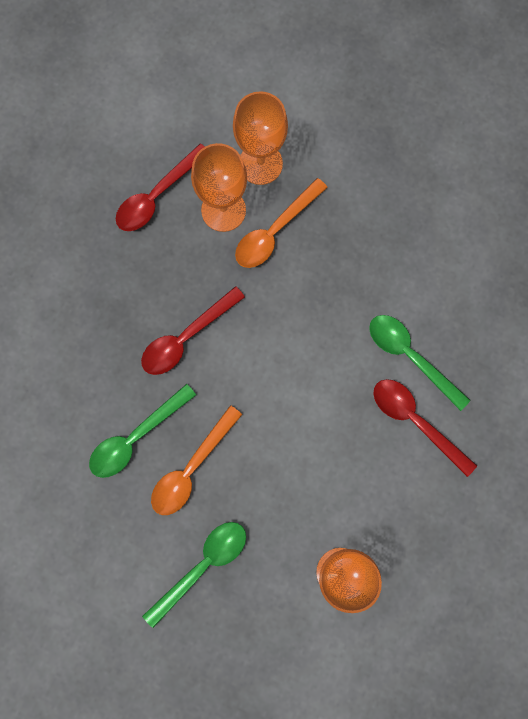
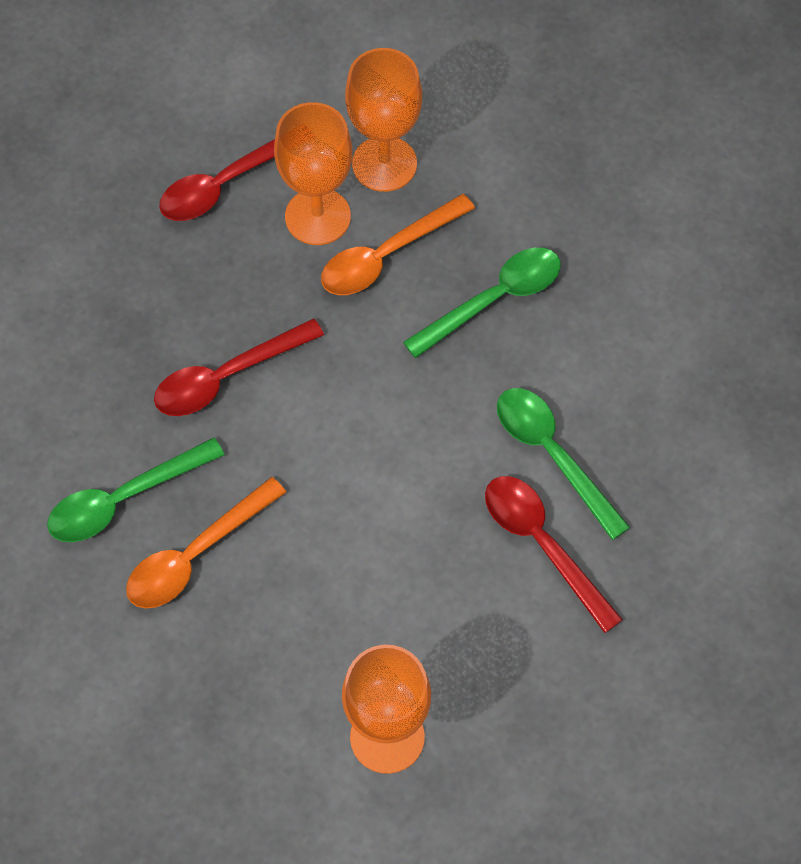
camera: 10 degrees right, 15 degrees down
green spoon [142,522,246,628] -> green spoon moved to [403,248,561,358]

